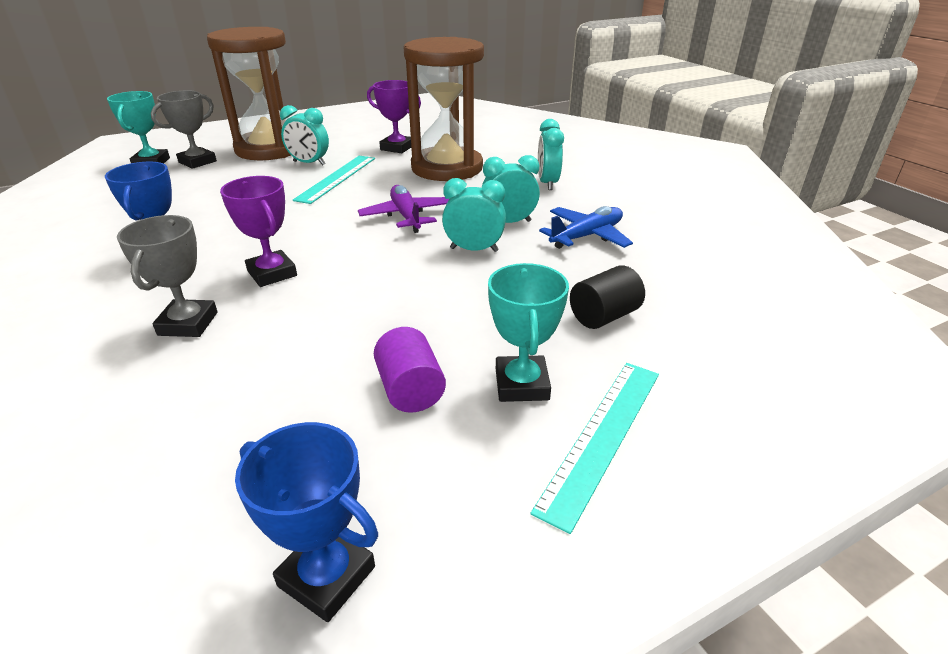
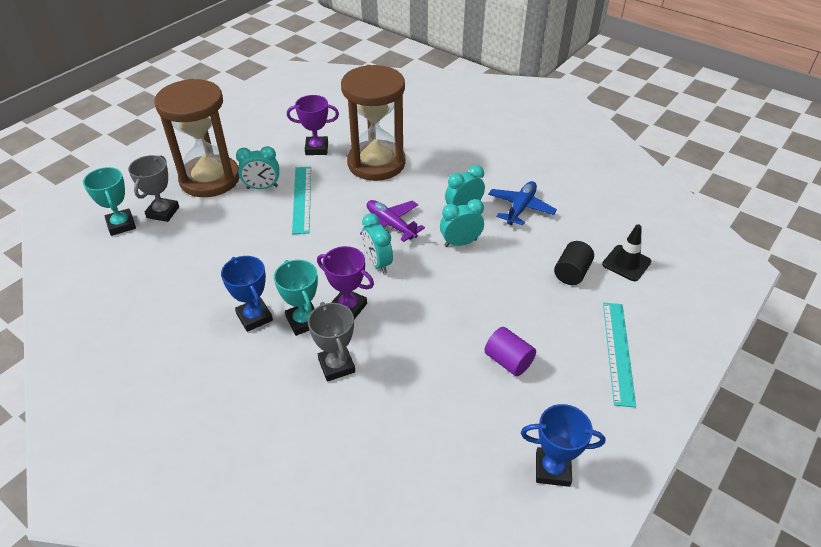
camera: 25 degrees left, 10 degrees up
turquoise trophy [488,263,569,402] -> turquoise trophy moved to [274,260,318,336]
turquoise clock [538,119,564,190] -> turquoise clock moved to [362,213,393,274]
none -> black traffic cone [602,224,651,281]

